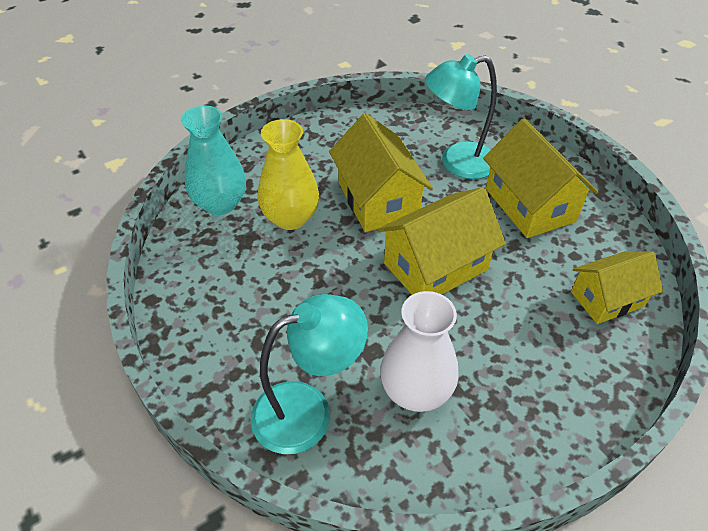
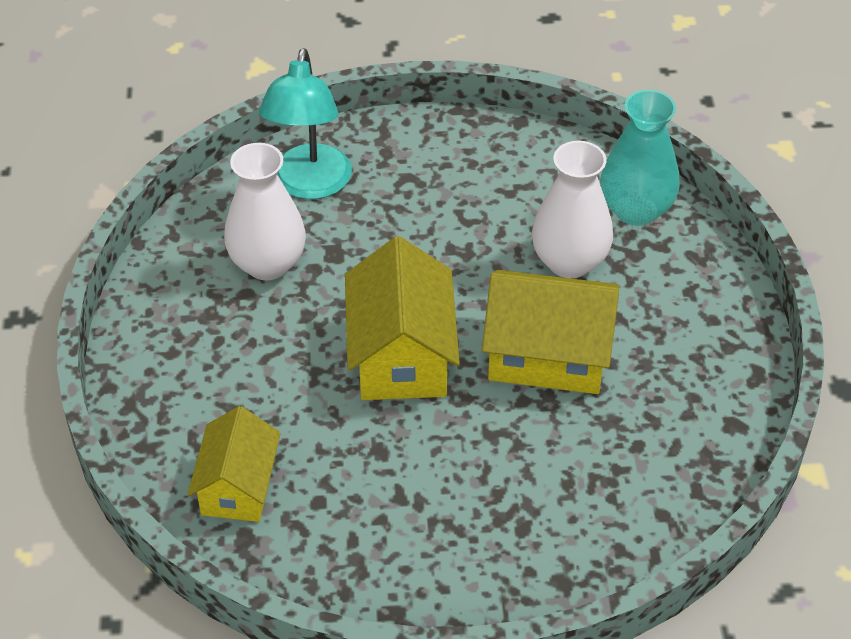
camera: 120 degrees right, 0 degrees up
yellow vase [258,119,319,230] -> white vase [532,141,613,278]
turquoise lamp [425,54,497,179] -> none
yellow house [483,119,599,238] -> none

